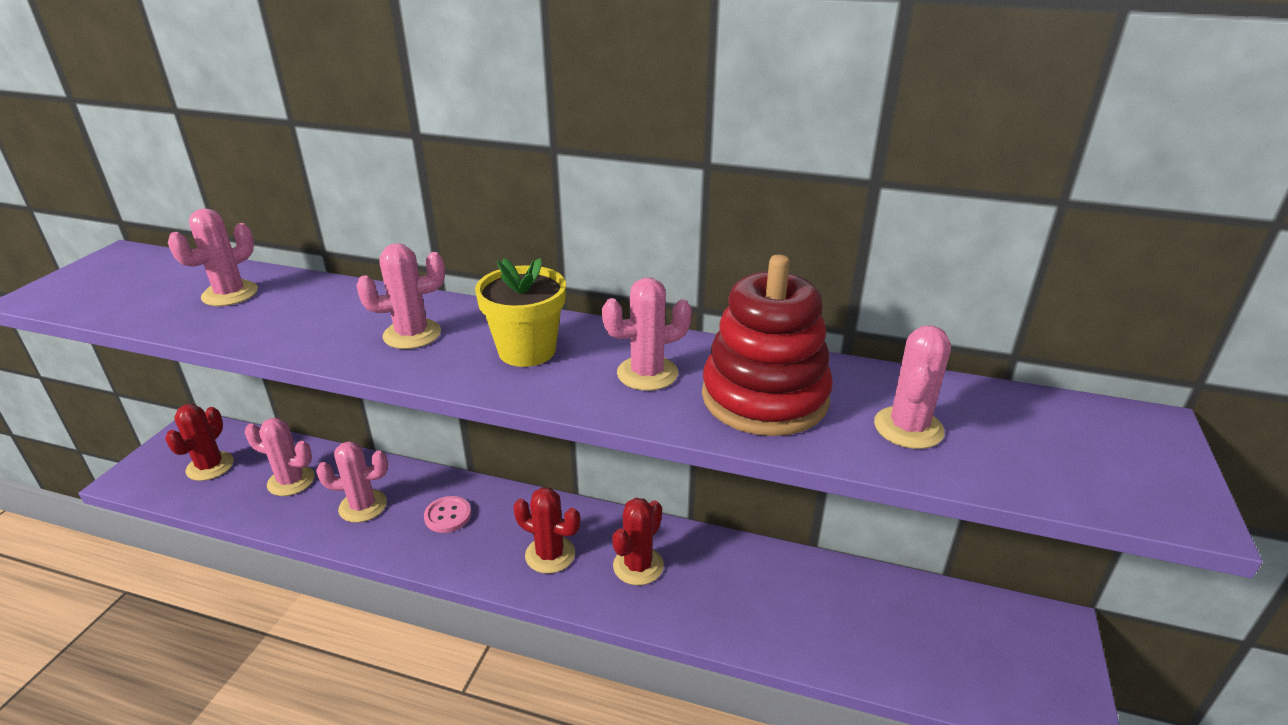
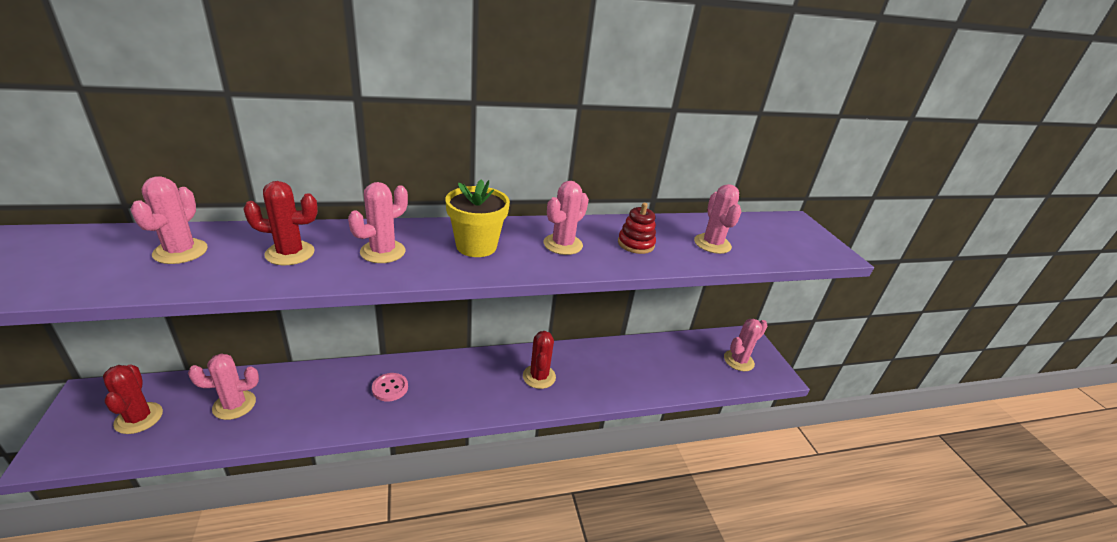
camera: 35 degrees left, 0 degrees up
pink cactus [316,441,388,523] -> pink cactus moved to [724,319,767,371]
red cactus [513,487,580,574] -> red cactus moved to [243,181,318,265]
red stacking toy [702,255,833,436] -> red stacking toy [618,203,656,254], size x0.49

